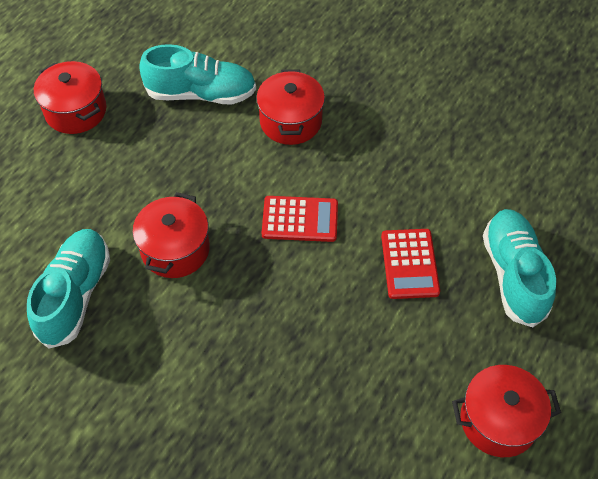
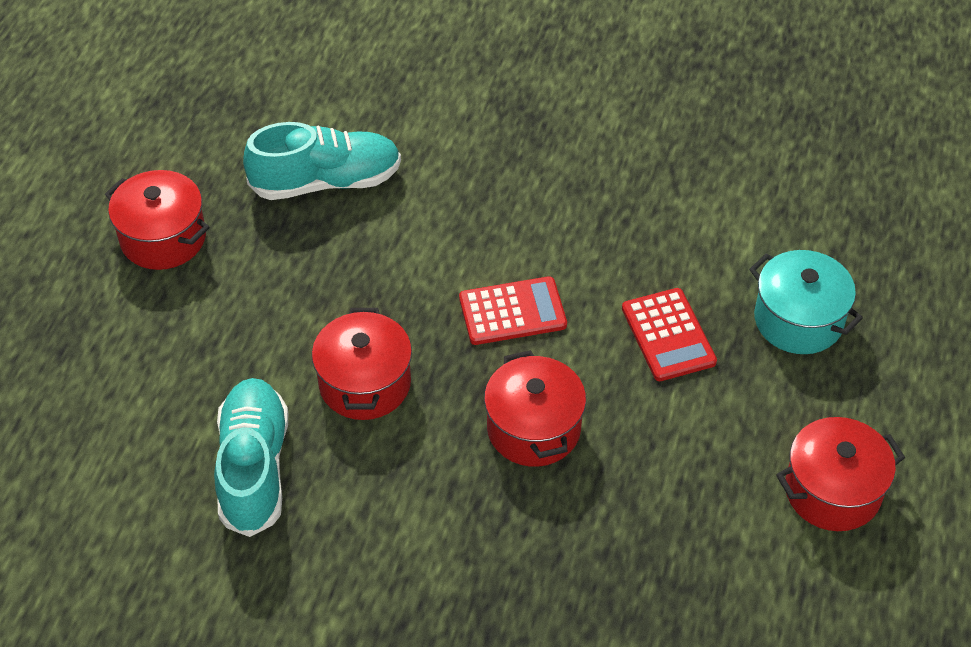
camera: 15 degrees left, 5 degrees down
red pot [256,70,325,145] -> red pot moved to [484,350,586,467]
turquoise shoe [483,209,556,327] -> turquoise pot [749,250,863,354]

